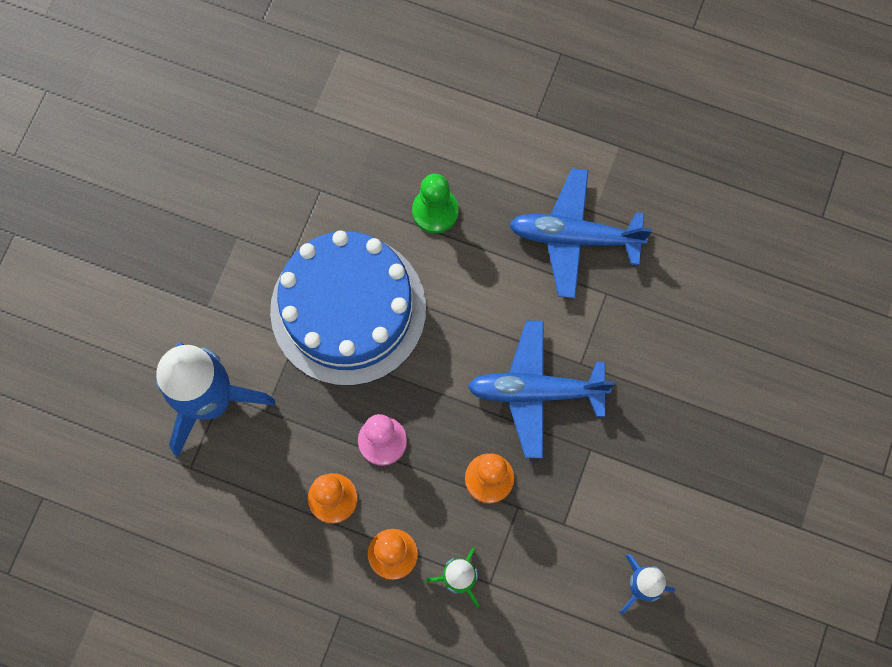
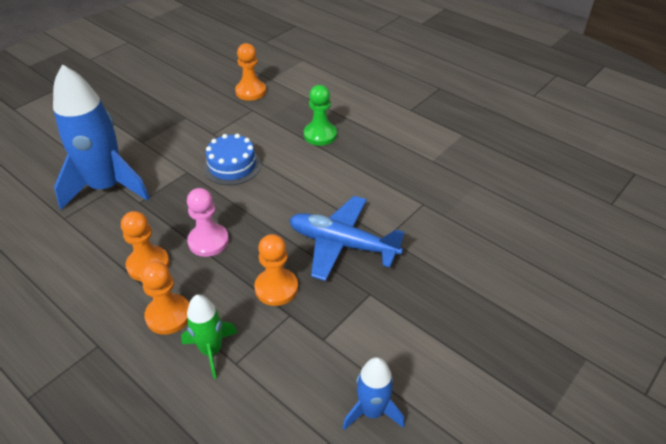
camera: 20 degrees right, 30 degrees down
blue cake [270,231,426,386] -> blue cake [203,134,261,185], size x0.49
blue plane [509,168,652,299] -> none
none -> orange pawn [235,43,266,101]

